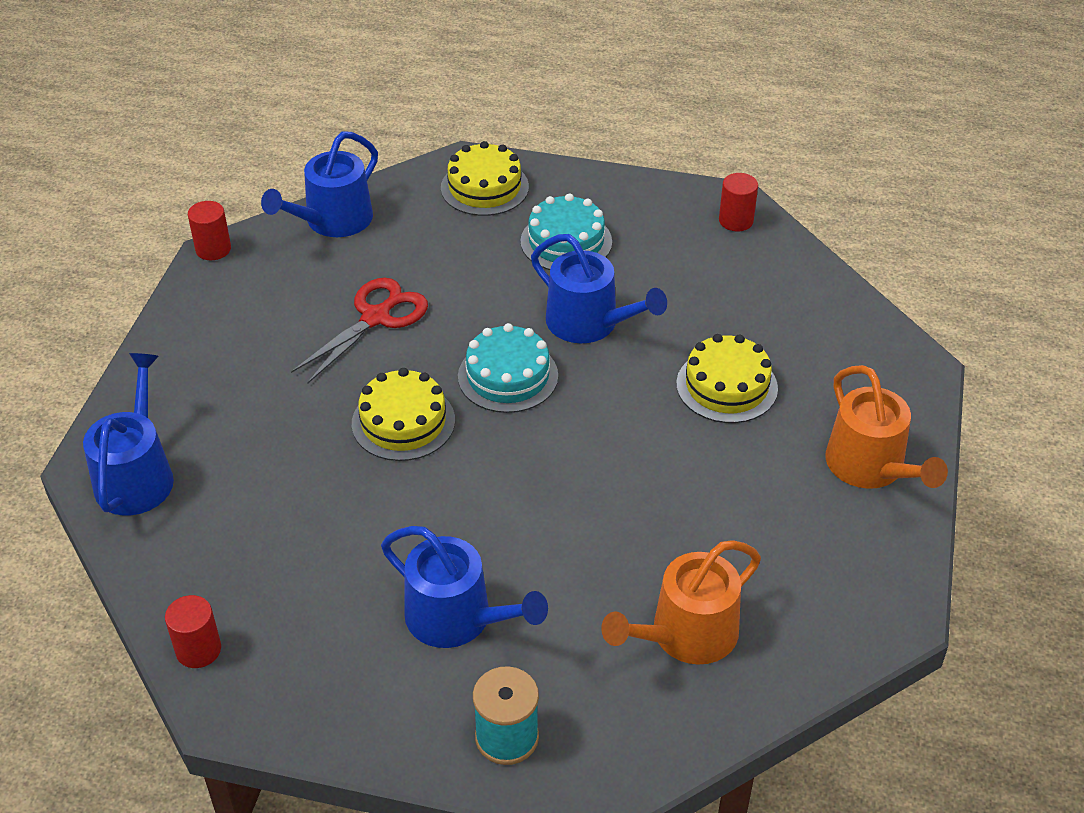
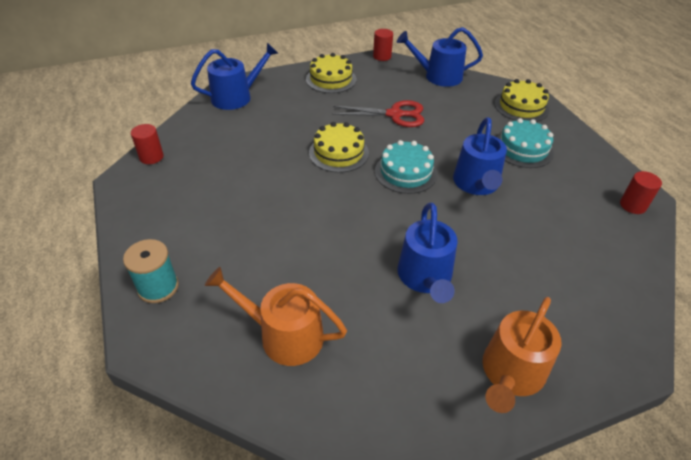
camera: 55 degrees right, 0 degrees up
blue watering can [381,526,548,648] -> blue watering can moved to [397,203,457,303]
yellow cake [676,334,778,423] -> yellow cake moved to [306,53,356,93]

